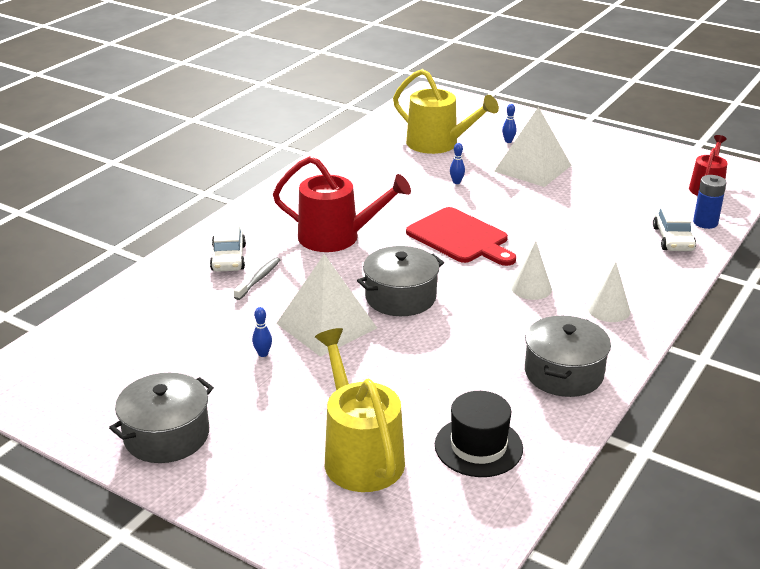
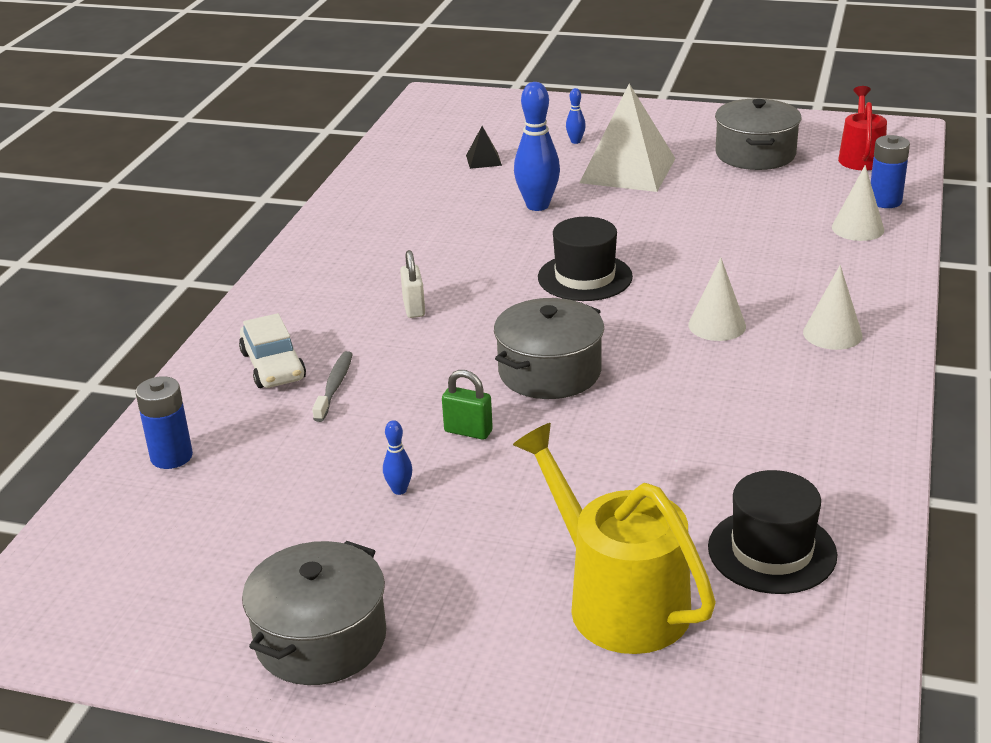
camera: 15 degrees left, 0 degrees up
red watering can [273,156,411,252] -> white padlock [400,250,425,318]
white pyramid [276,254,377,357] -> green padlock [442,370,493,440]
yellow watering can [393,69,499,154] -> black pyramid [466,126,502,169]
red cutting board [406,207,516,266] -> black hat [538,217,633,301]
blue bowling pin [450,143,465,184] -> blue bowling pin [514,82,560,211], size x2.12
grey pot [525,316,611,397] -> grey pot moved to [715,98,801,170]
white car [653,206,696,251] -> white cone [832,165,884,241]
none -> blue battery [136,376,193,469]

